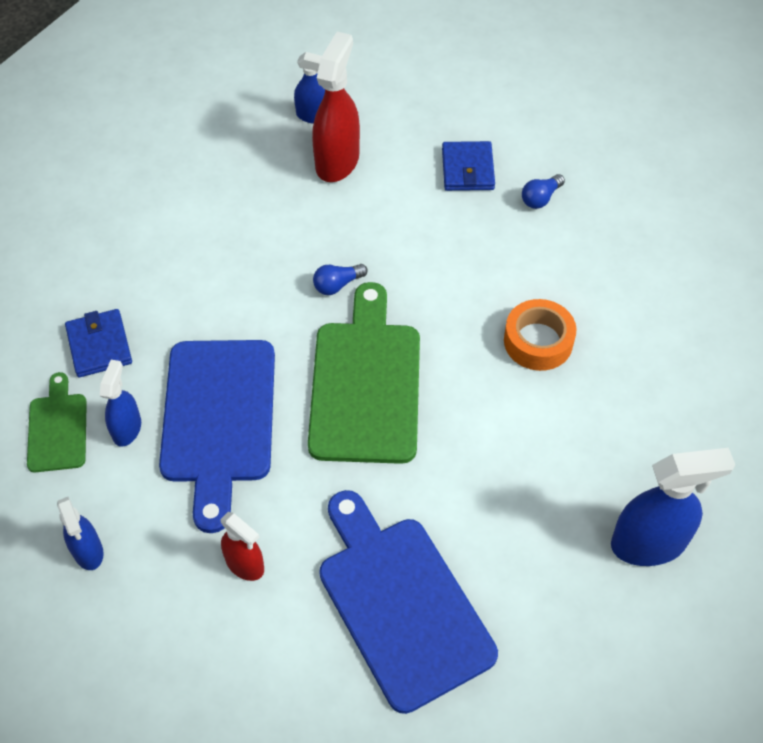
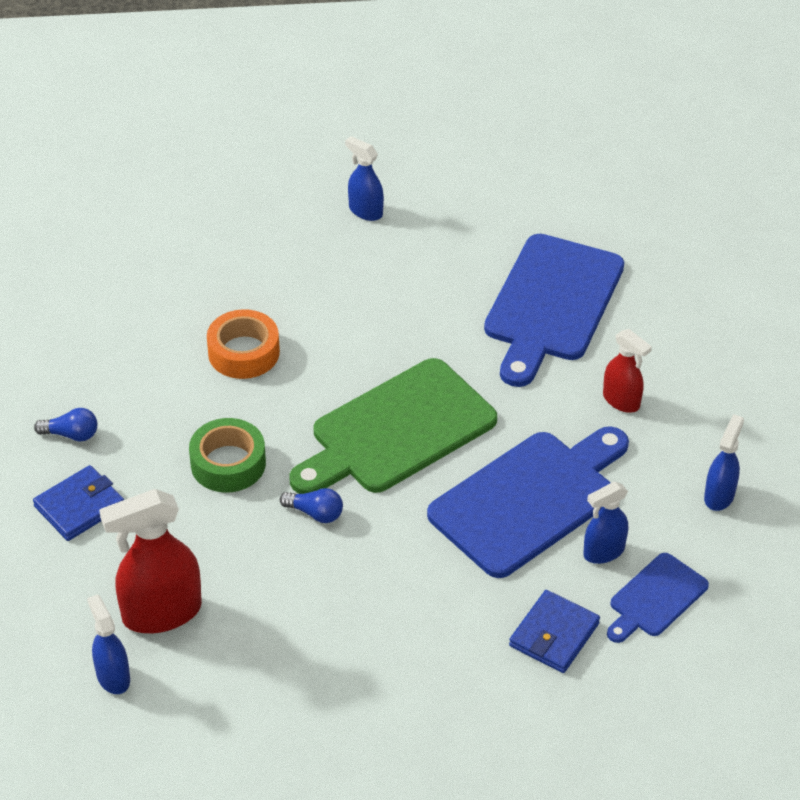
camera: 130 degrees left, 10 degrees down
green cutting board [27,372,87,472] -> blue cutting board [607,553,709,643]
red spray bottle [220,512,264,581] -> red spray bottle turned 135 degrees clockwise [603,329,652,413]
blue spray bottle [611,448,735,566] -> blue spray bottle [345,136,384,221], size x0.58
none -> green tape [189,418,266,493]

